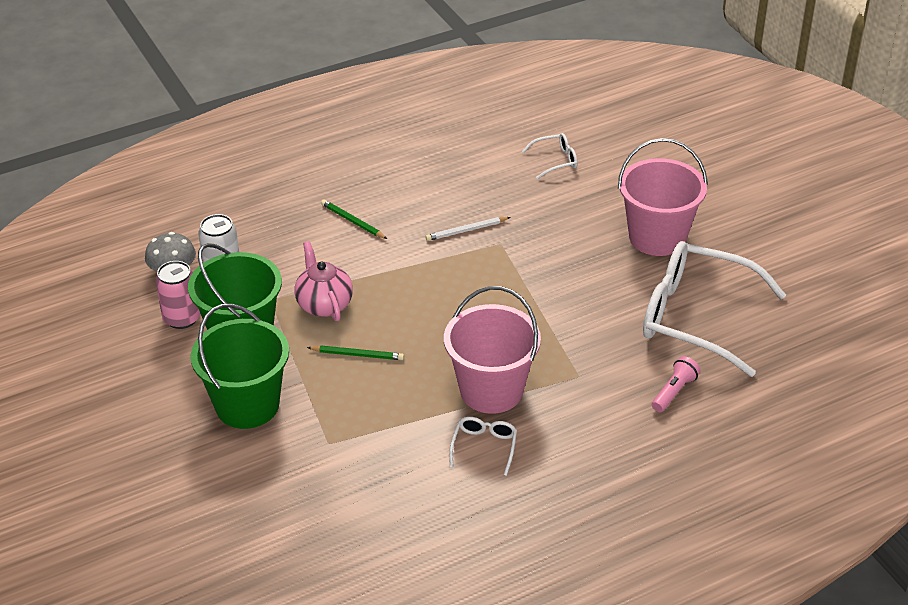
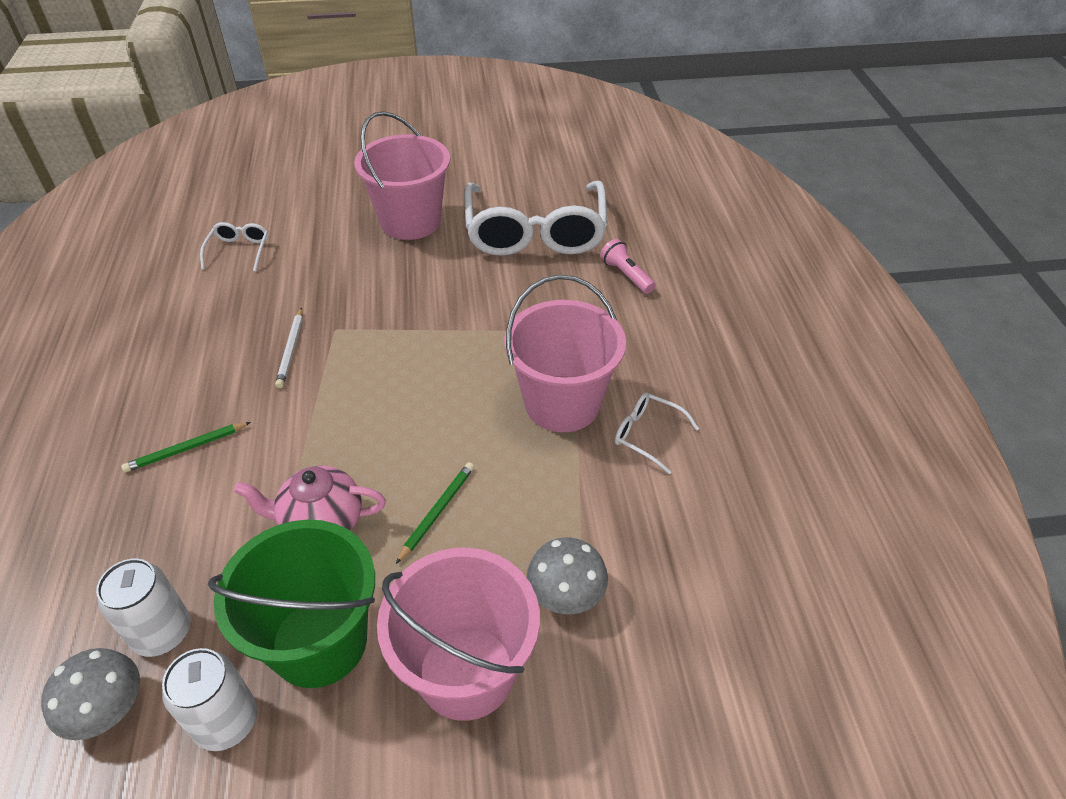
camera: 70 degrees left, 5 degrees up
pink can [155,261,200,329] -> white can [162,648,257,751]
green bucket [191,303,289,429] -> pink bucket [377,548,540,721]
white glasses [643,241,786,377] -> white glasses turned 45 degrees counterclockwise [464,181,607,256]
none -> grey mushroom [527,537,608,615]

